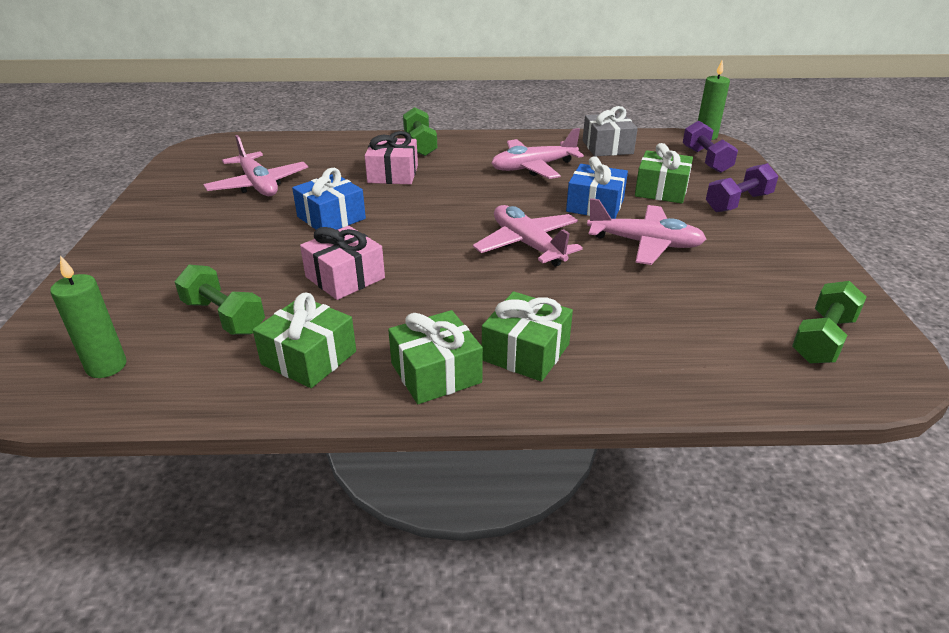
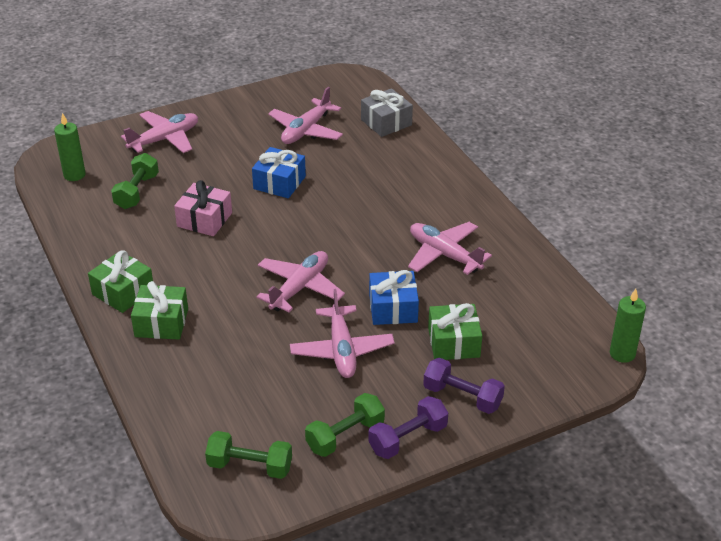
camera: 65 degrees right, 5 degrees up
green gift [253,292,356,388] -> none
pink gift [364,131,418,184] -> none
green dumbbell [403,107,437,156] -> green dumbbell moved to [305,393,385,457]
grey gift [583,106,638,156] -> grey gift moved to [361,88,413,137]
purple dumbbell [683,121,738,173] -> purple dumbbell moved to [368,396,448,459]
none -> pink plane [121,111,198,153]

